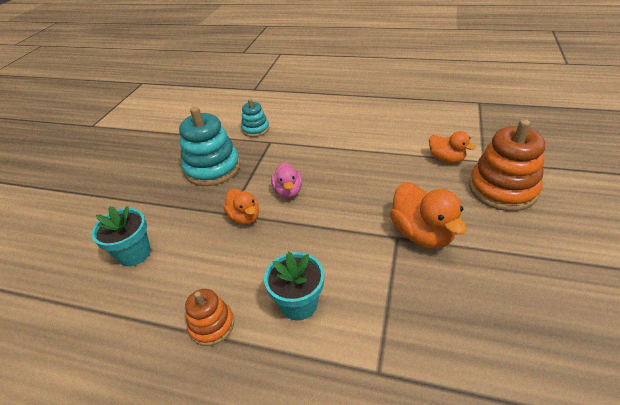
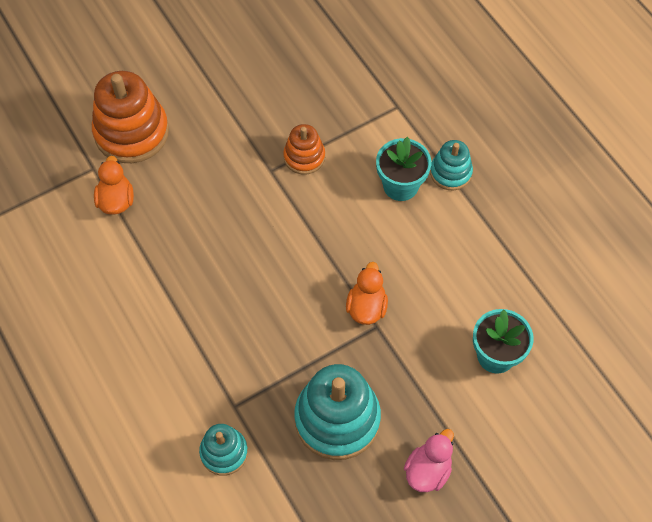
camera: 140 degrees left, 20 degrees up
orange stacking toy [185,289,234,346] -> orange stacking toy moved to [283,124,325,175]
pink duck [271,162,302,198] -> pink duck moved to [404,429,454,492]
orange duck [390,182,467,248] -> none
none -> turquoise stacking toy [430,140,473,190]

